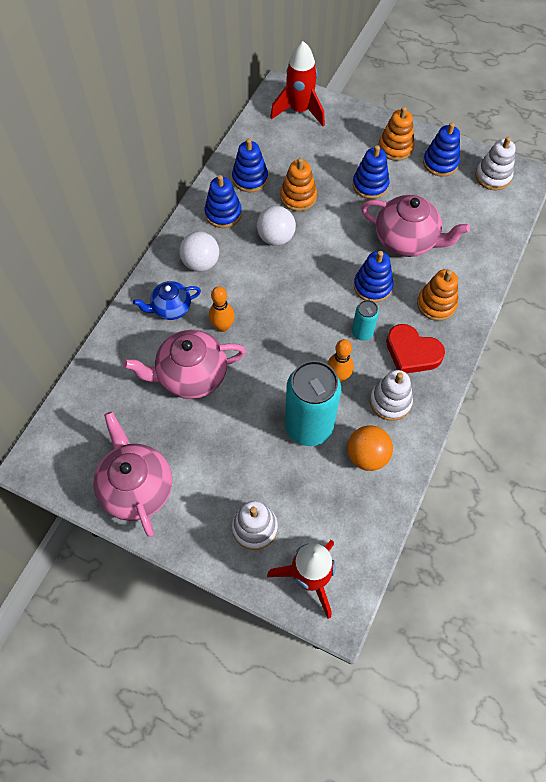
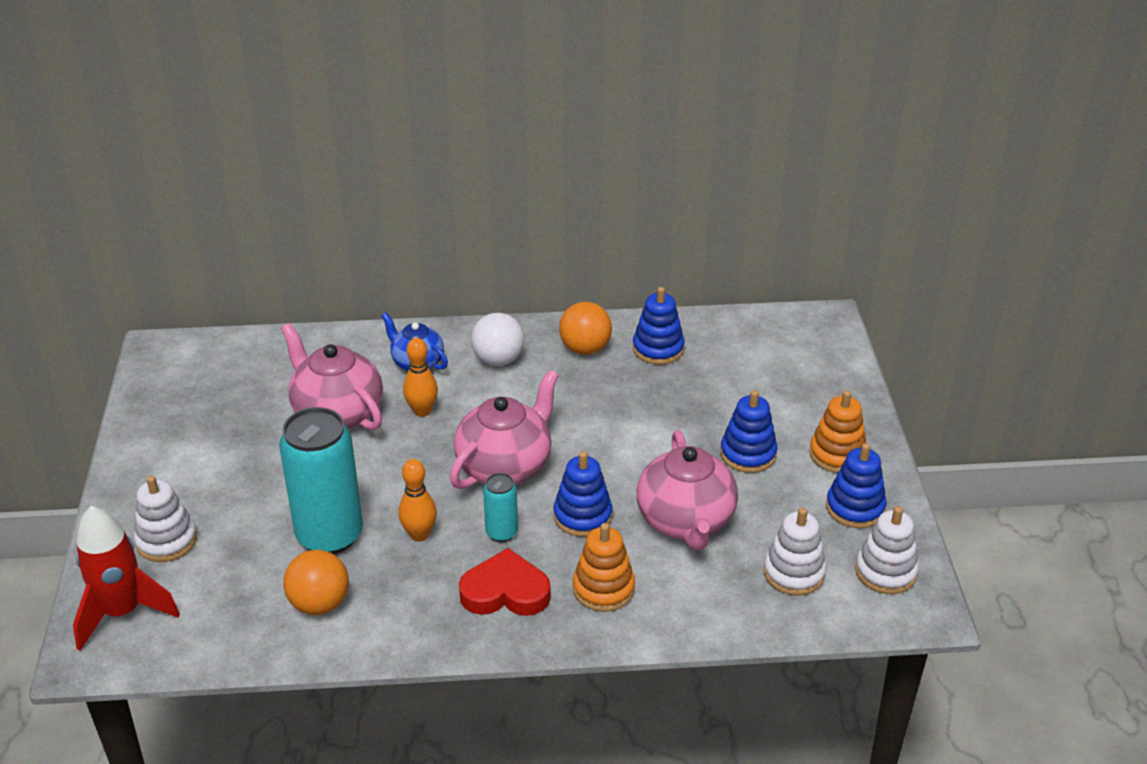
camera: 60 degrees right, 25 degrees down
pink teapot [93,412,172,537] -> pink teapot moved to [450,370,559,489]
blue stacking toy [205,175,242,228] -> orange ball [559,302,612,355]
white ball [257,206,296,246] -> none
red rocket [270,41,325,127] -> none
orange stacking toy [280,158,317,211] -> none
white stacking toy [370,370,413,421] -> white stacking toy moved to [764,507,826,596]
red heart [386,324,445,373] -> red heart turned 90 degrees clockwise [459,548,551,616]

